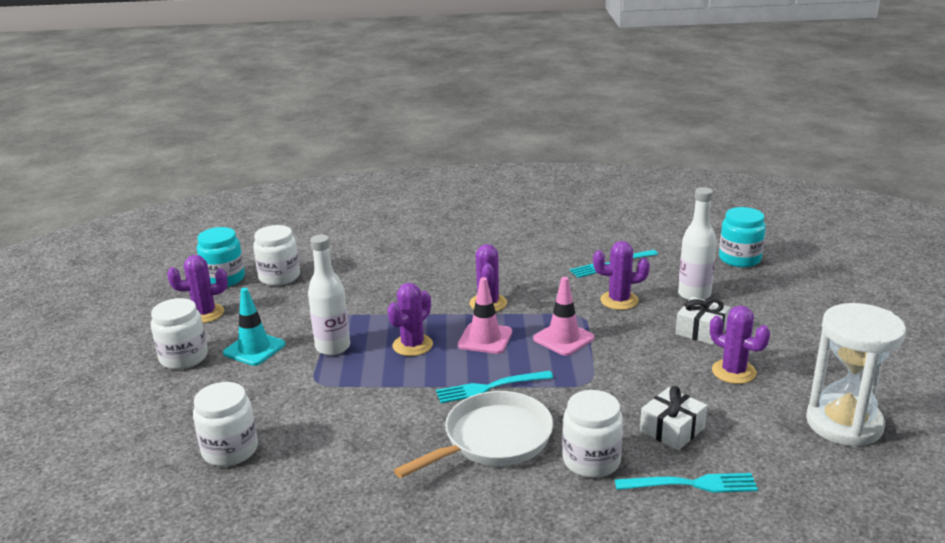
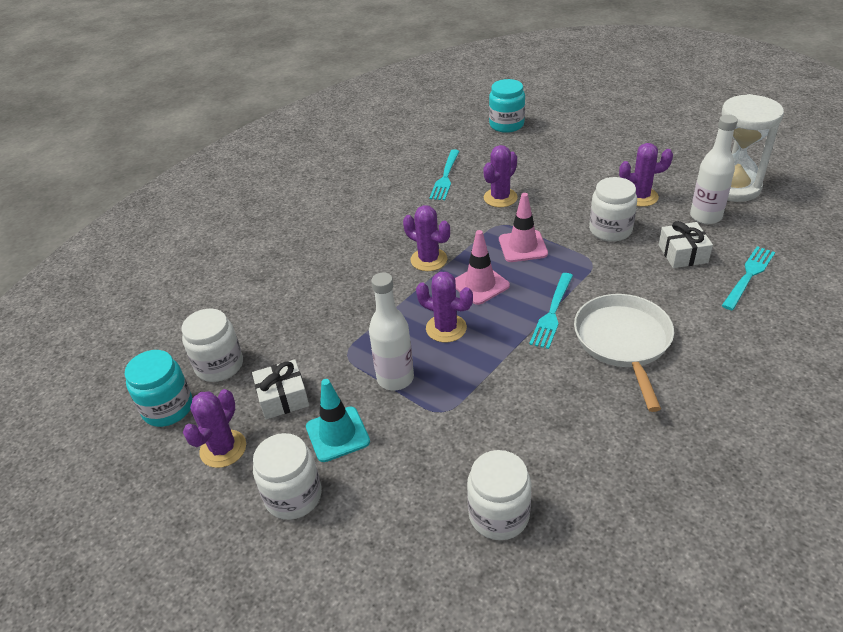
camera: 50 degrees left, 15 degrees up
purple cactus [387,283,433,356] -> purple cactus turned 45 degrees counterclockwise [416,272,473,342]
white jar [562,390,623,478] -> white jar moved to [589,177,637,242]
white gift [676,297,730,345] -> white gift moved to [252,359,309,419]
white bottle [678,187,717,300] -> white bottle moved to [690,115,738,224]

